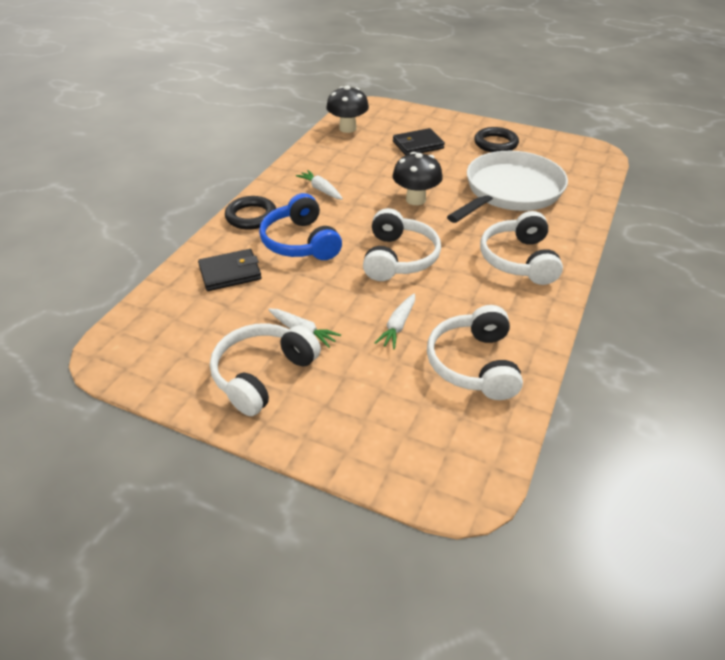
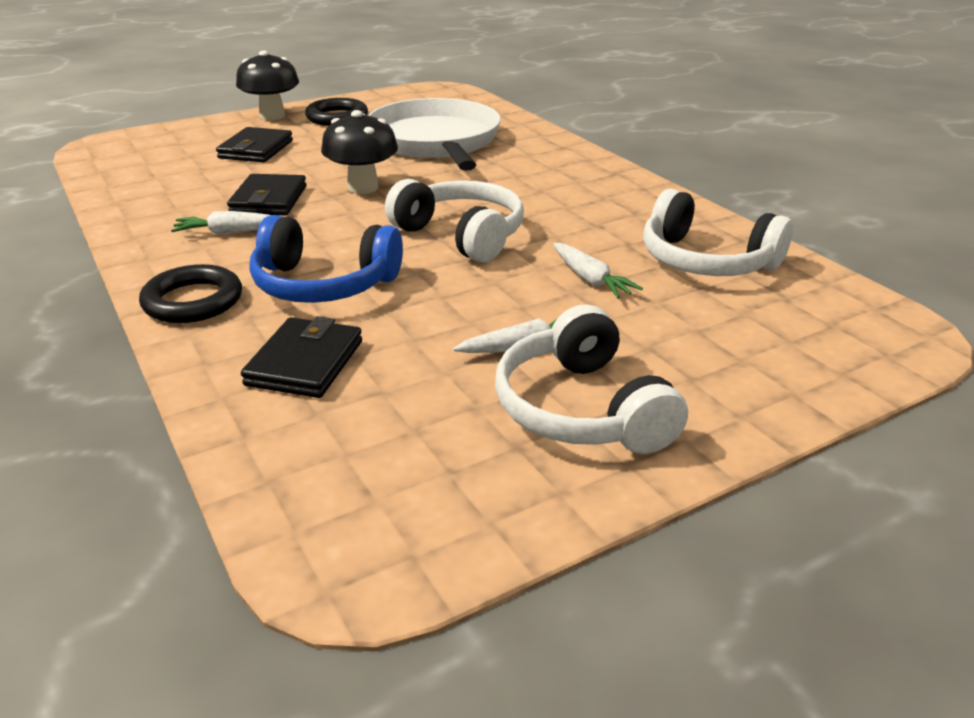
camera: 55 degrees left, 10 degrees down
black mushroom [326,85,369,133] -> black mushroom moved to [236,51,299,120]
white headphones [480,211,563,285] -> none
none -> black wallet [227,174,307,216]

